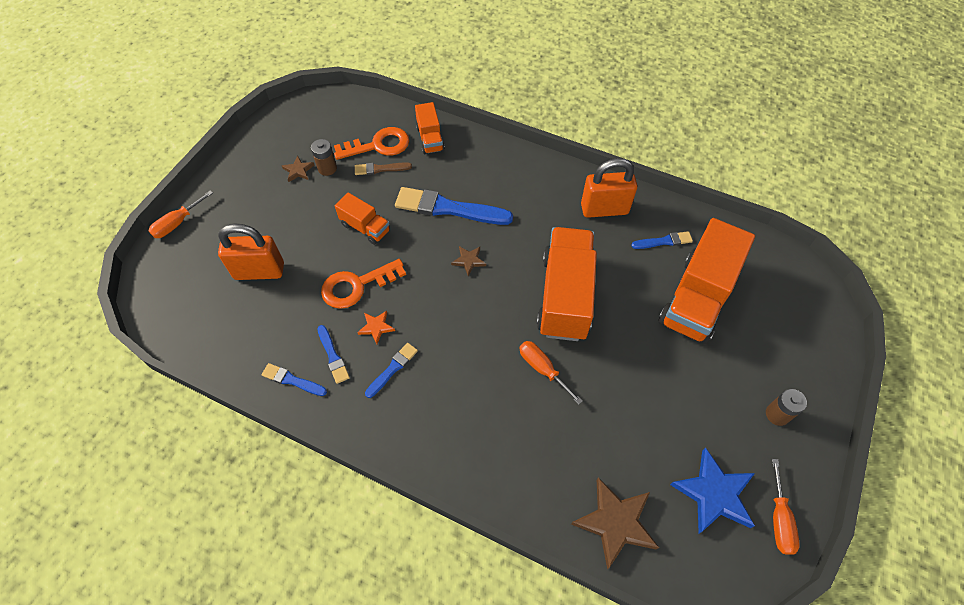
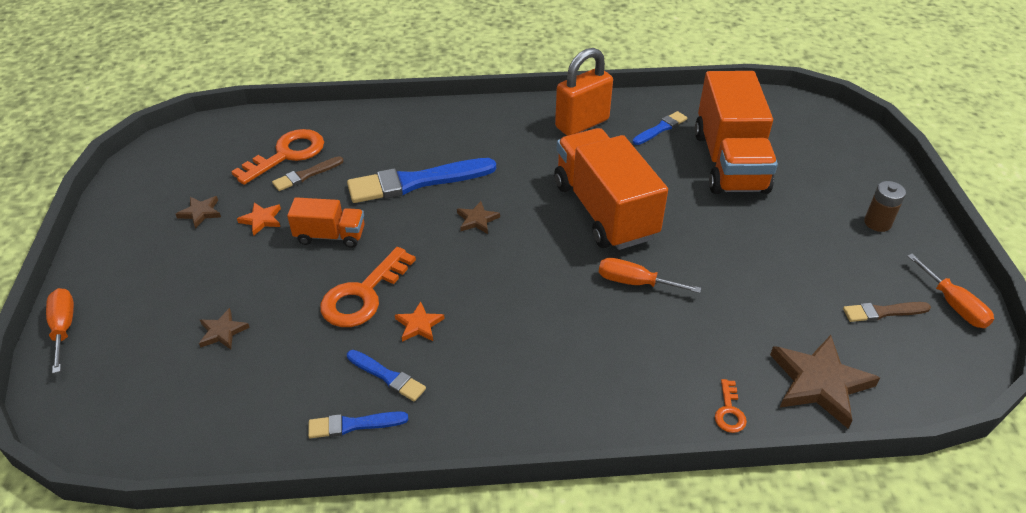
camera: 30 degrees left, 15 degrees down
orange screwdriver [148,190,213,238] -> orange screwdriver turned 150 degrees clockwise [46,288,74,374]
orange padlock [218,224,284,280] -> brown star [199,308,250,349]
brown battery [311,139,337,176] -> none
blue brush [365,343,418,398] -> none
orange truck [415,102,445,154] -> none
blue star [670,448,755,534] -> brown brush [843,302,931,322]
none -> orange star [237,203,281,236]
none -> orange key [715,379,747,433]

